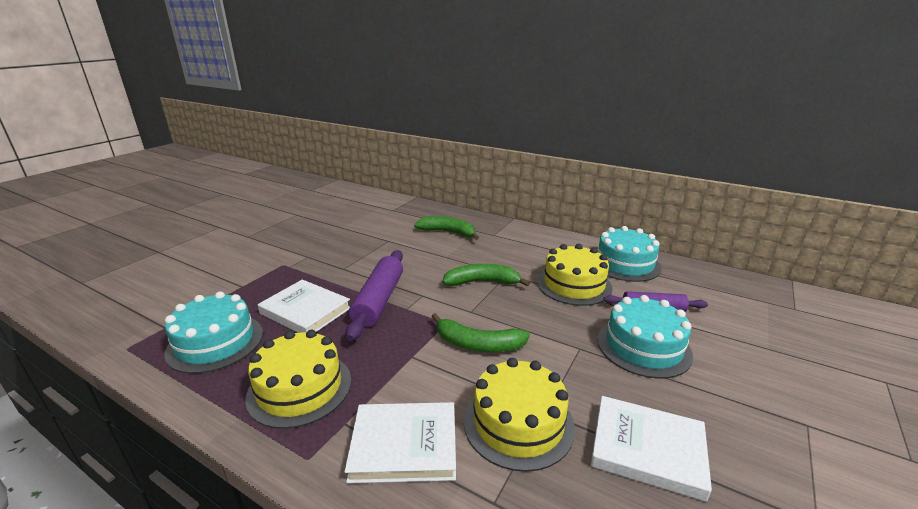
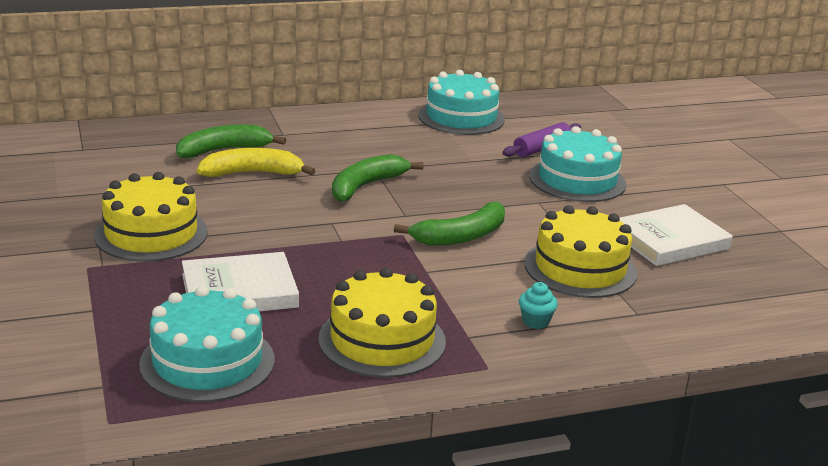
camera: 50 degrees left, 0 degrees up
white book [344,402,456,484] -> turquoise cupcake [519,282,558,329]
purple rolling pin [346,250,403,341] -> none
yellow cake [537,244,613,306] -> yellow cake moved to [94,172,208,262]
none -> yellow banana [197,148,315,177]

